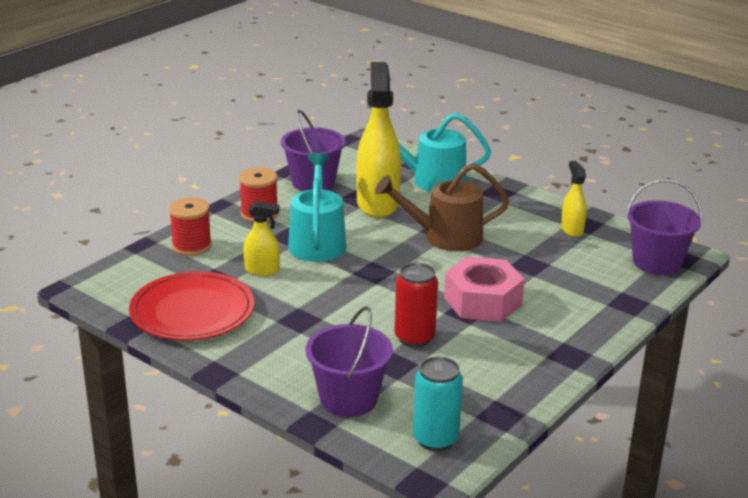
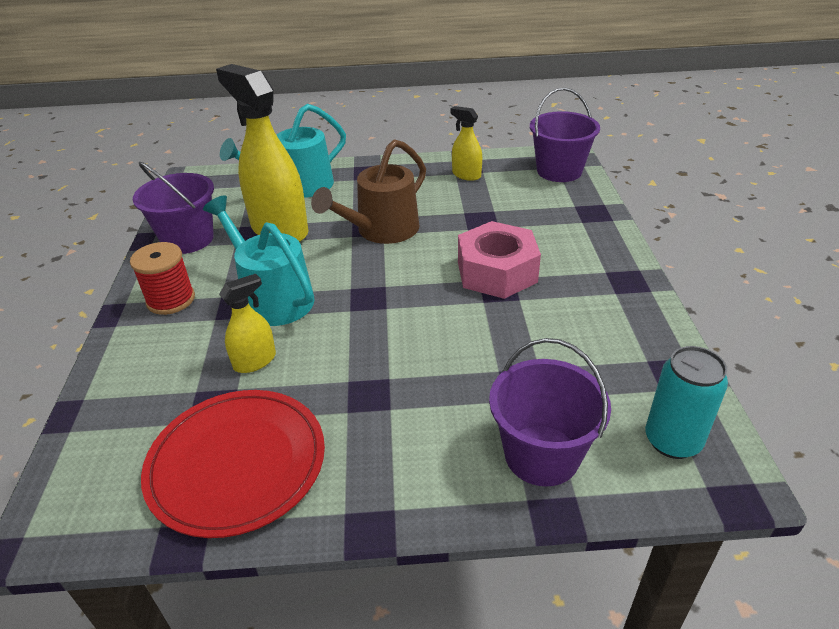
camera: 40 degrees left, 10 degrees up
red spool [169,197,212,256] -> none
red can [395,263,438,347] -> none

